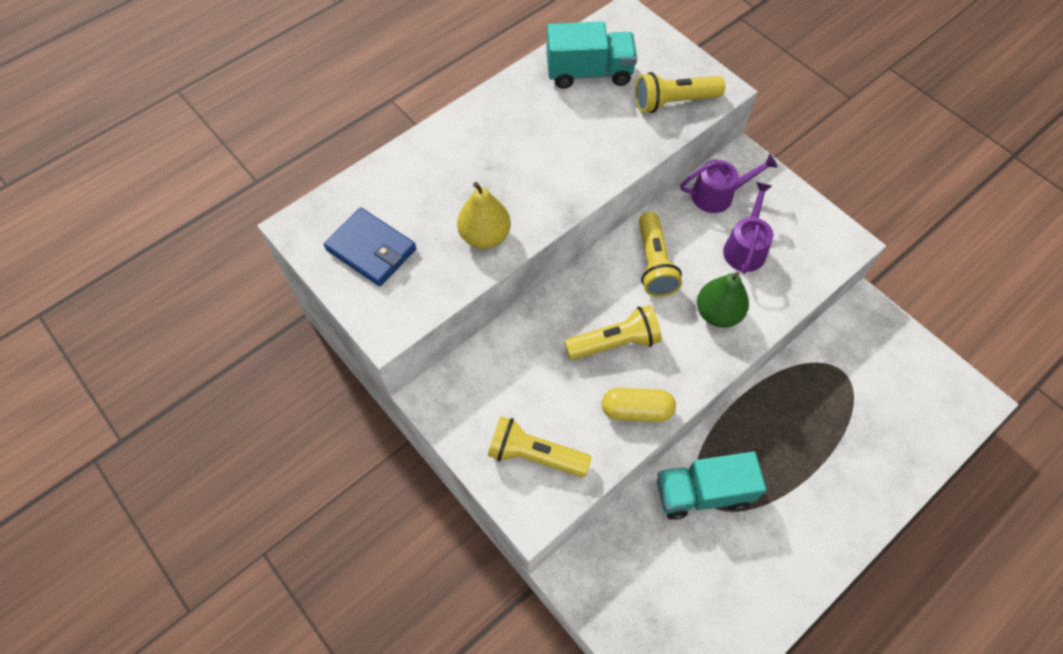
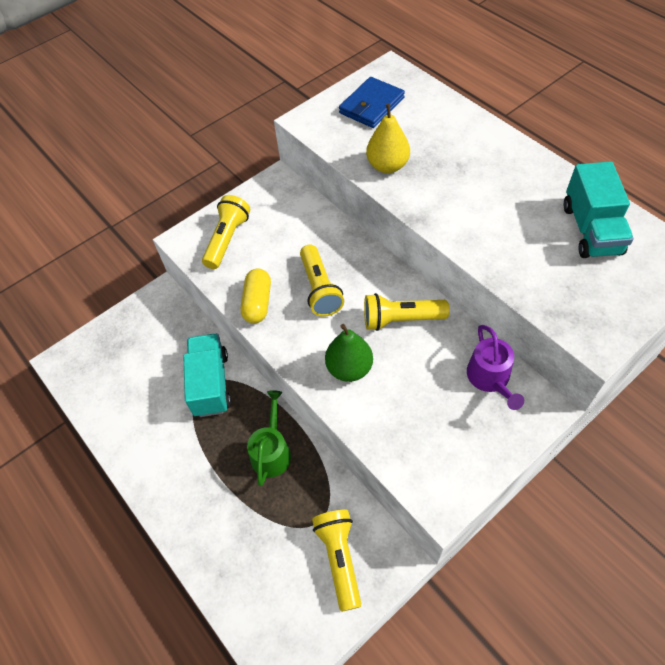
camera: 95 degrees right, 5 degrees down
yellow flashlight [635,72,725,113] -> yellow flashlight moved to [312,509,361,612]
purple watering can [723,182,773,274] -> none
none -> green watering can [247,390,291,486]

